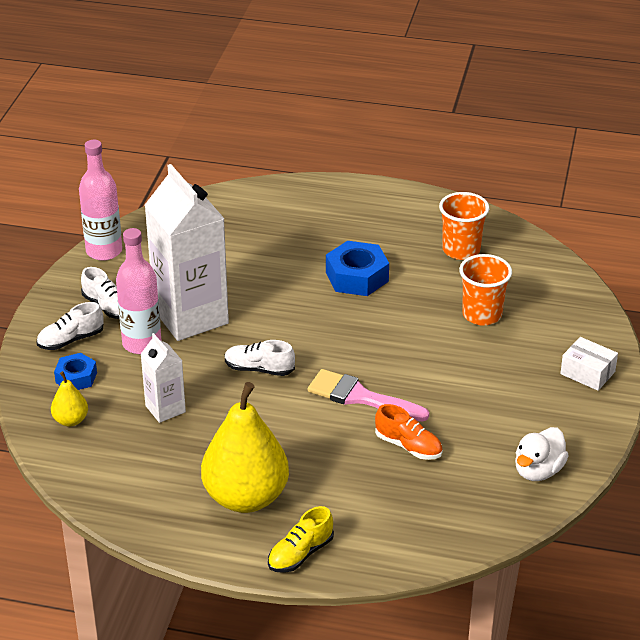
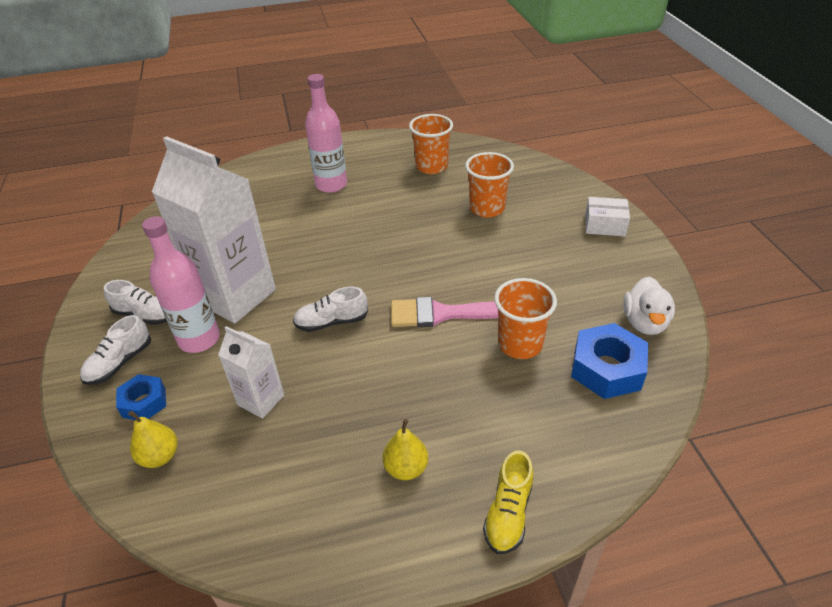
camera: 25 degrees left, 5 degrees up
pink bottle [79,140,122,261] -> pink bottle moved to [305,74,347,193]
yellow pear [201,382,289,513] -> yellow pear [382,419,428,480], size x0.45
blue nut [326,241,389,296] -> blue nut moved to [571,323,648,399]
orange shoe [375,404,443,460] -> orange cup [494,278,557,359]

